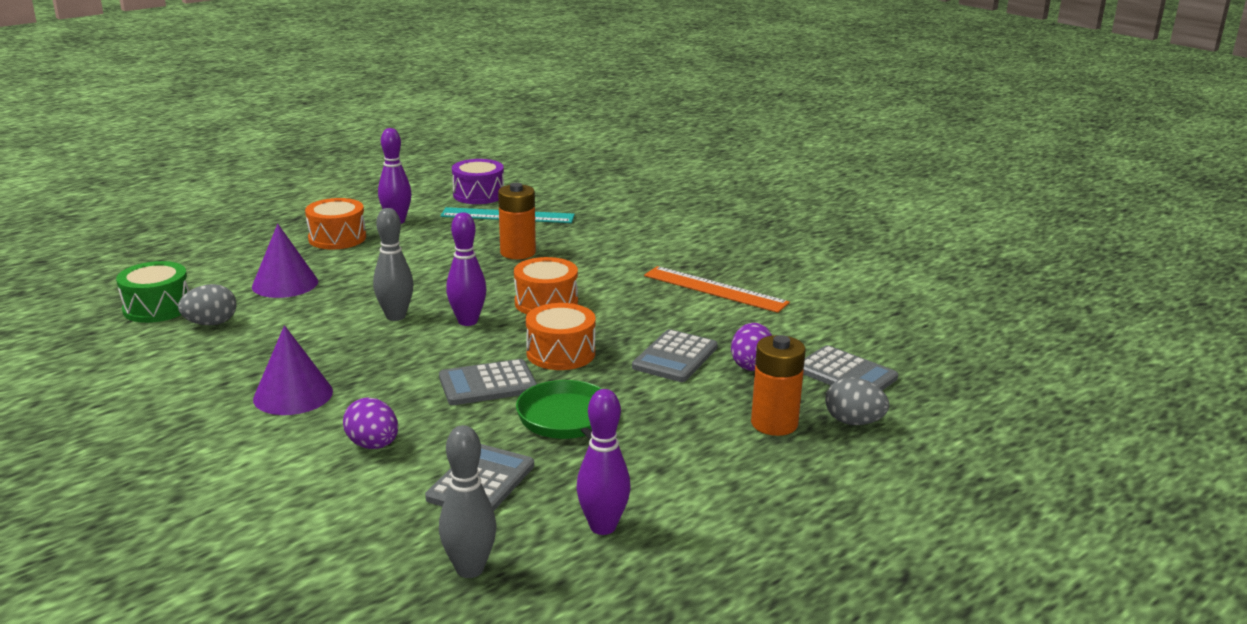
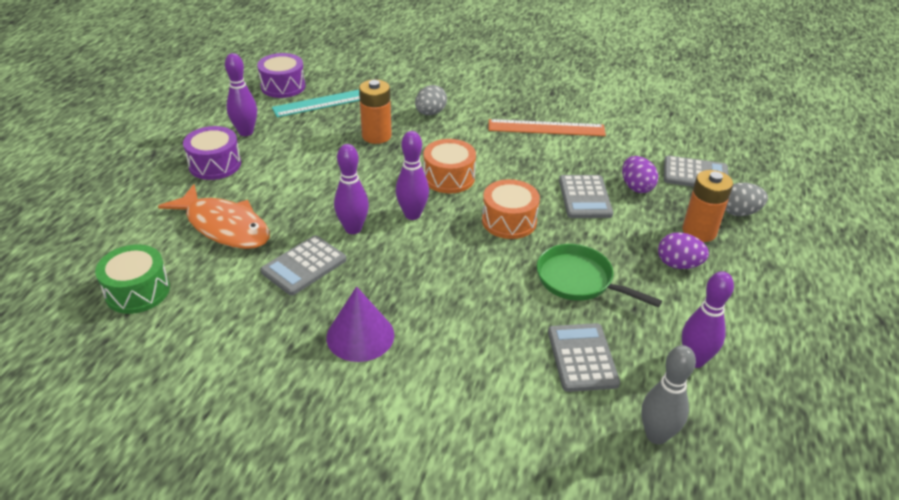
camera: 30 degrees left, 15 degrees up
grey egg [178,284,236,325] -> grey egg moved to [415,85,447,115]
purple cone [252,224,318,298] -> orange fish [158,184,270,249]
orange drum [305,198,366,249] -> purple drum [183,126,241,180]
purple egg [343,397,398,449] -> purple egg moved to [658,232,709,269]
grey bowling pin [373,208,413,321] -> purple bowling pin [334,144,369,234]
grey calculator [439,359,537,405] -> grey calculator moved to [261,235,346,295]

